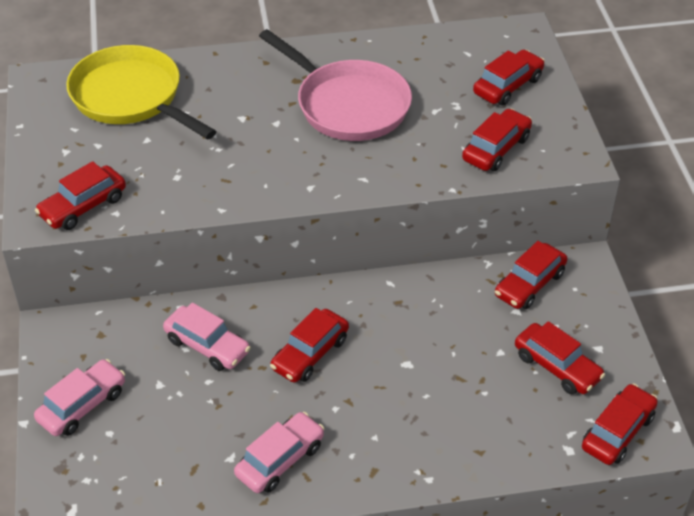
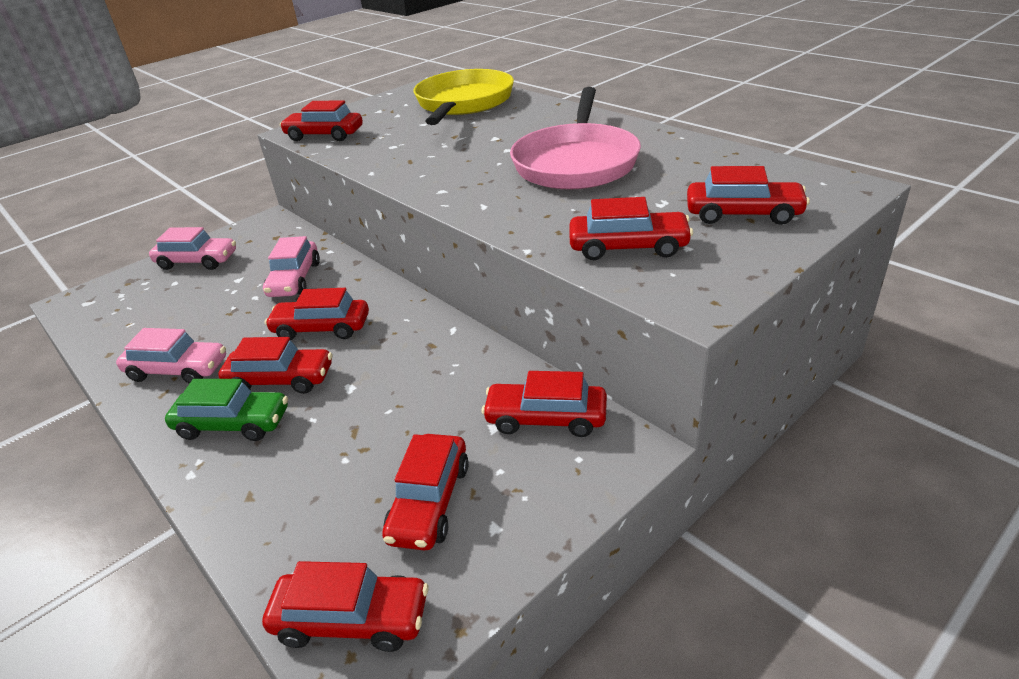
camera: 60 degrees right, 10 degrees down
none -> green car [165,379,288,441]
none -> red car [218,337,332,394]

